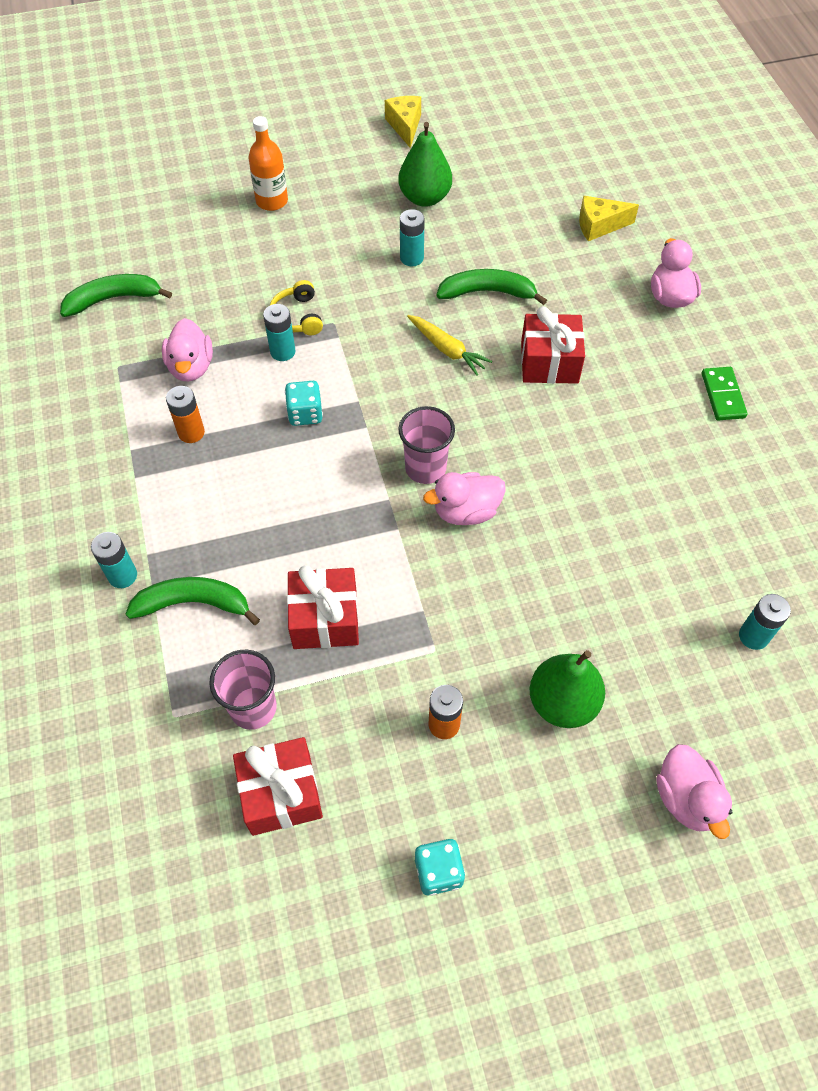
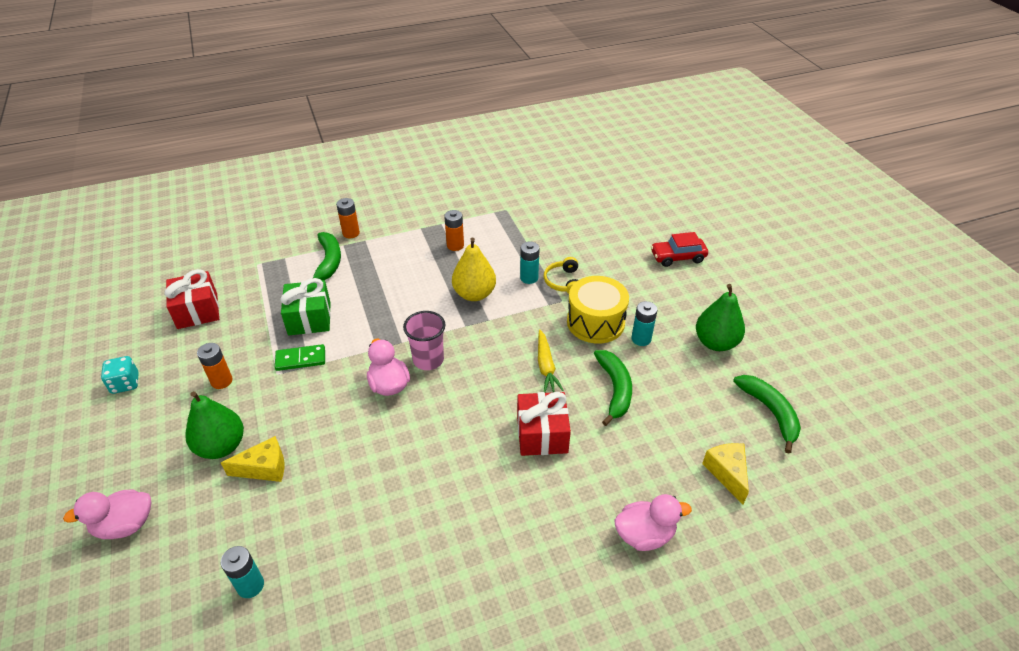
camera: 85 degrees right, 15 degrees down
green banana [60,274,172,317] -> green banana moved to [733,375,801,454]
turquoise battery [91,532,137,588] -> orange battery [336,198,360,238]
pink duck [162,318,213,382] -> none
pink cup [209,650,277,730] -> none
orange bottle [248,116,288,211] -> red car [651,232,708,267]
yellow headphones [270,280,323,336] -> yellow headphones turned 75 degrees counterclockwise [544,257,578,294]
turquoise dice [285,381,323,426] -> yellow pear [452,238,496,301]
red gift [287,565,359,649] -> green gift [280,278,331,335]
yellow cheese [385,96,421,148] -> yellow cheese moved to [221,436,285,482]
yellow carrot [407,315,492,376] -> yellow carrot turned 45 degrees counterclockwise [538,330,564,392]
green domino [702,367,747,420] -> green domino moved to [275,344,325,371]
none -> yellow drum [567,276,629,344]

